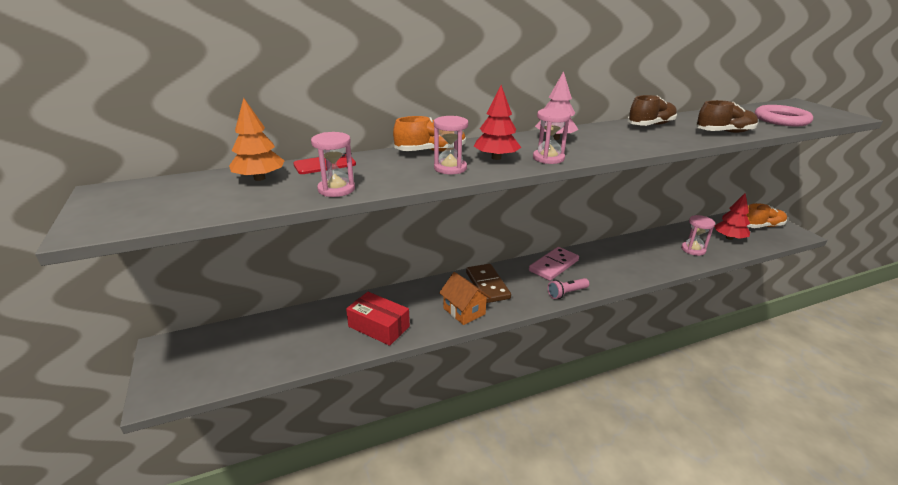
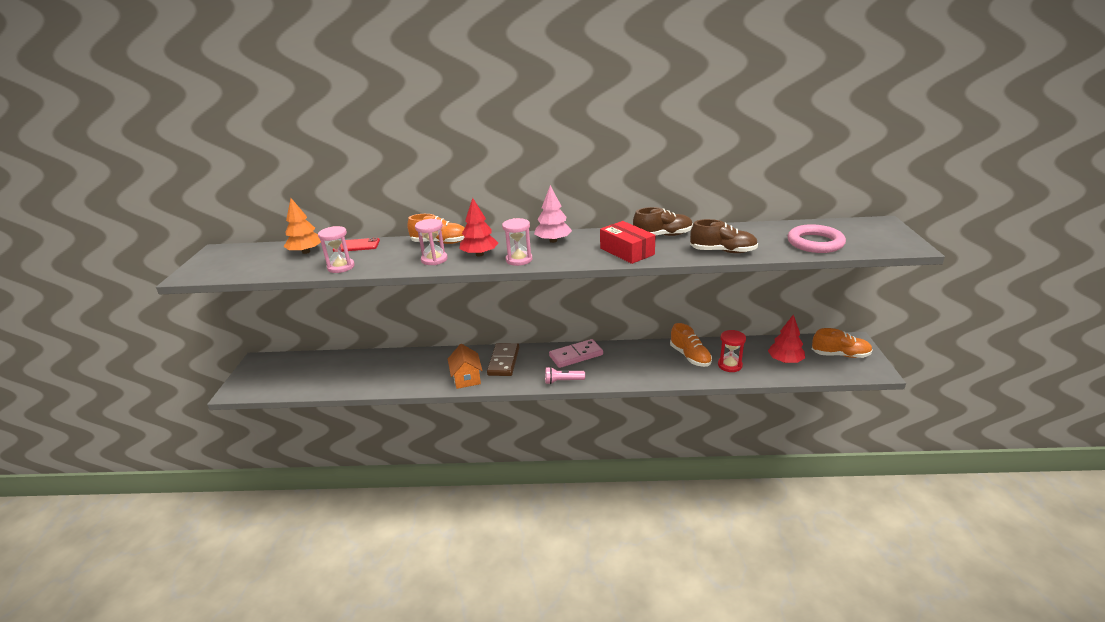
camera: 25 degrees right, 0 degrees up
red box [346,292,410,346] -> red box moved to [600,221,656,264]
pink hourglass [681,215,715,256] -> red hourglass [718,330,746,372]
none -> orange shoe [670,323,712,367]

